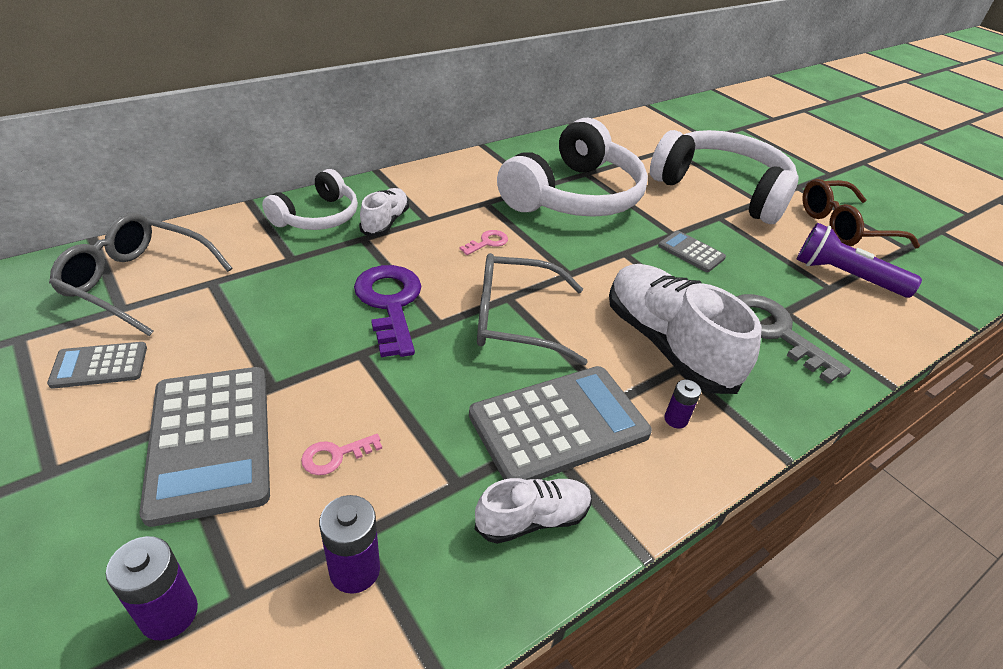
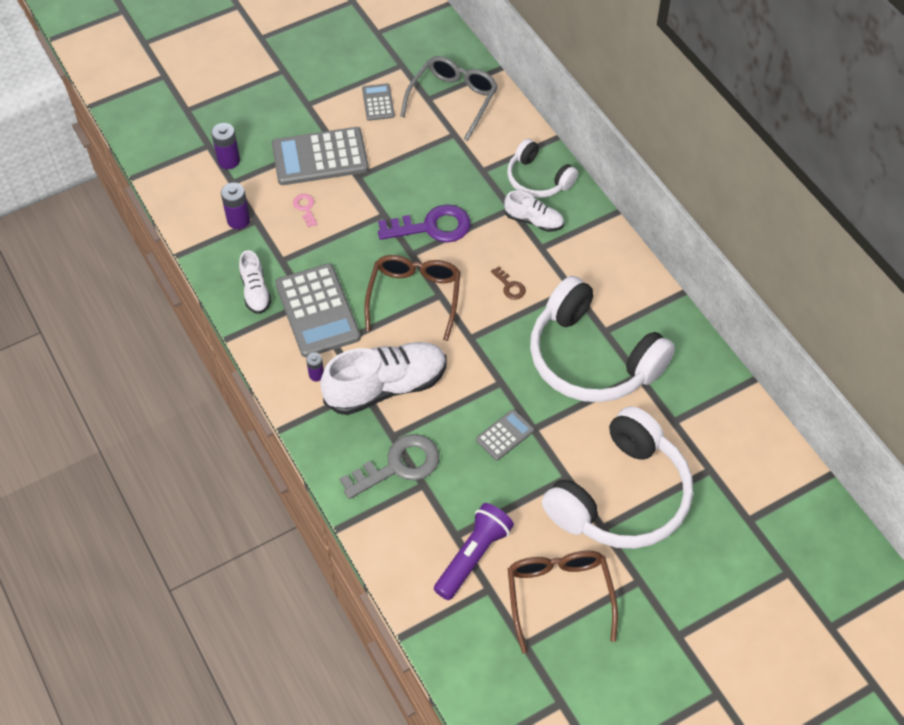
camera: 100 degrees right, 15 degrees up
pink key [460,230,508,255] -> brown key [491,267,526,300]
grey glasses [477,253,587,366] -> brown glasses [364,255,461,341]

